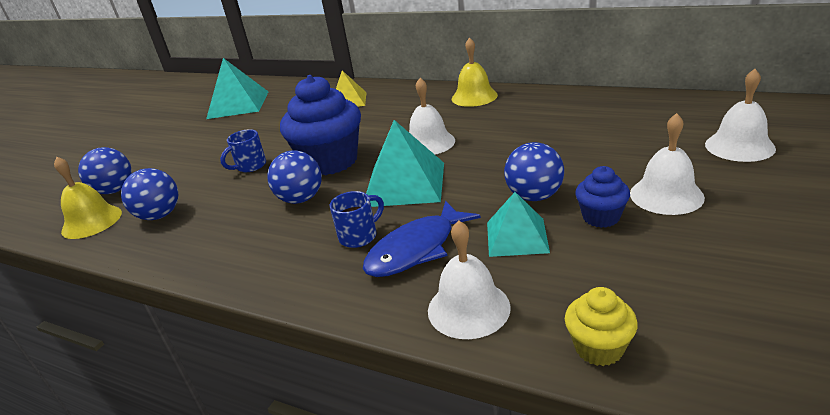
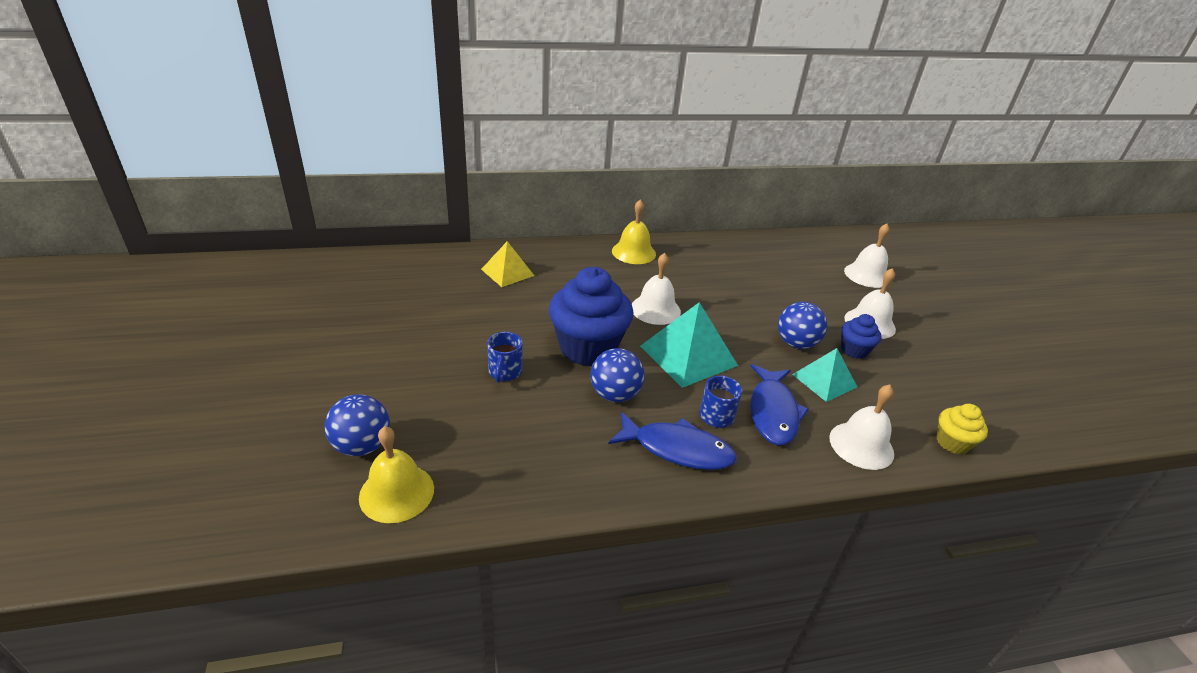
camera: 45 degrees left, 5 degrees up
blue ball [121,168,178,220] -> none
turquoise pyramid [206,58,268,119] -> none
none -> blue fish [608,412,737,470]

